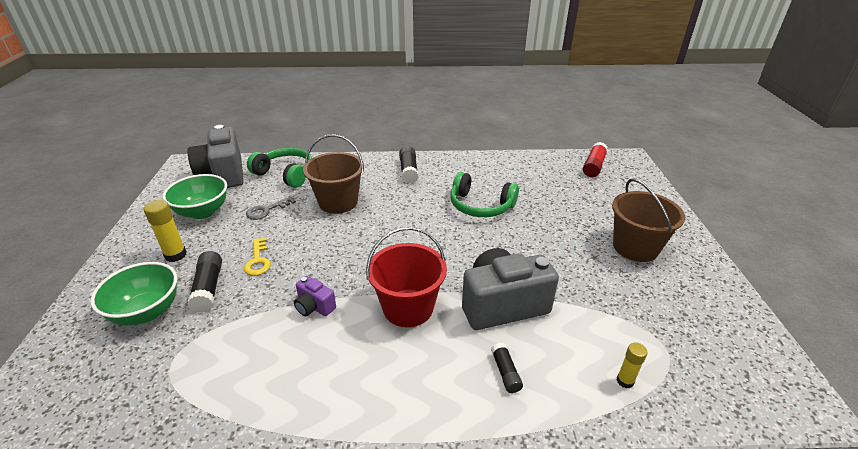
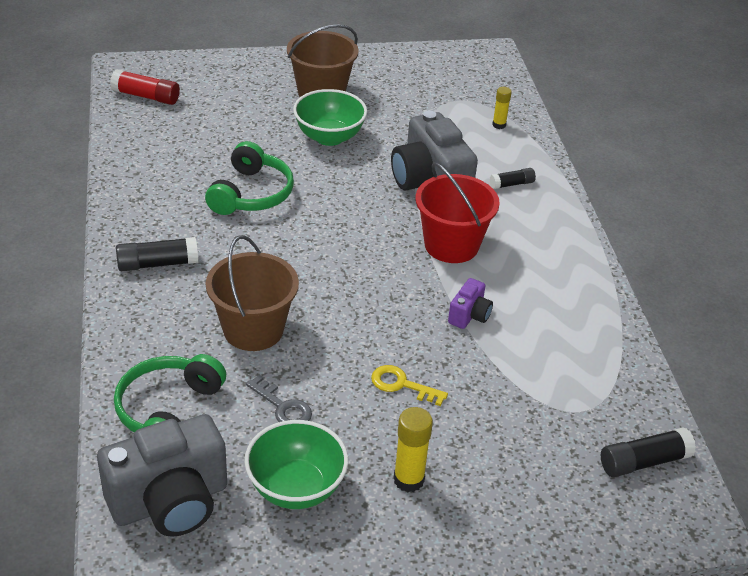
camera: 100 degrees left, 5 degrees up
green bowl [91,262,177,325] -> green bowl moved to [293,89,367,146]
black glue stick [187,251,222,313] -> black glue stick moved to [601,427,696,477]
yellow key [244,238,271,276] -> yellow key turned 135 degrees counterclockwise [371,365,448,406]

